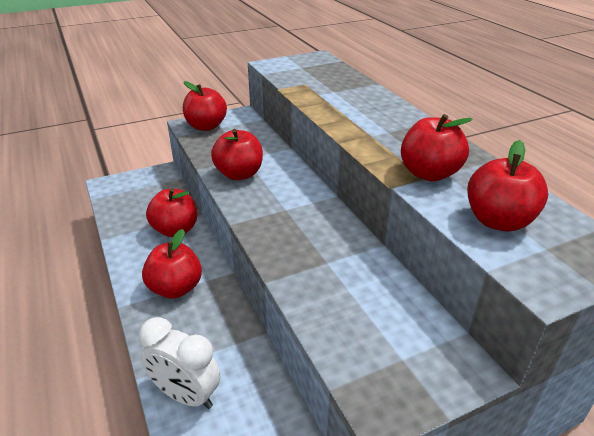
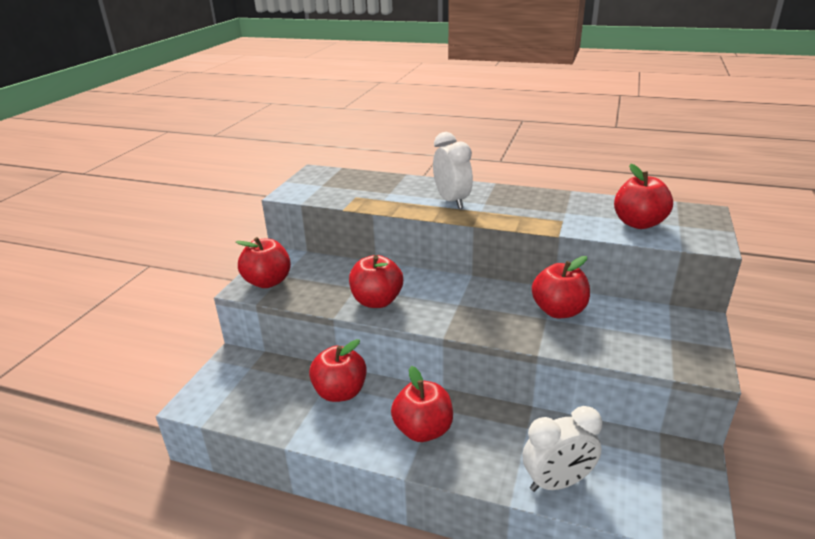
camera: 45 degrees left, 5 degrees down
red apple [401,114,473,181] -> red apple moved to [532,256,590,318]
none -> white clock [433,132,473,209]

